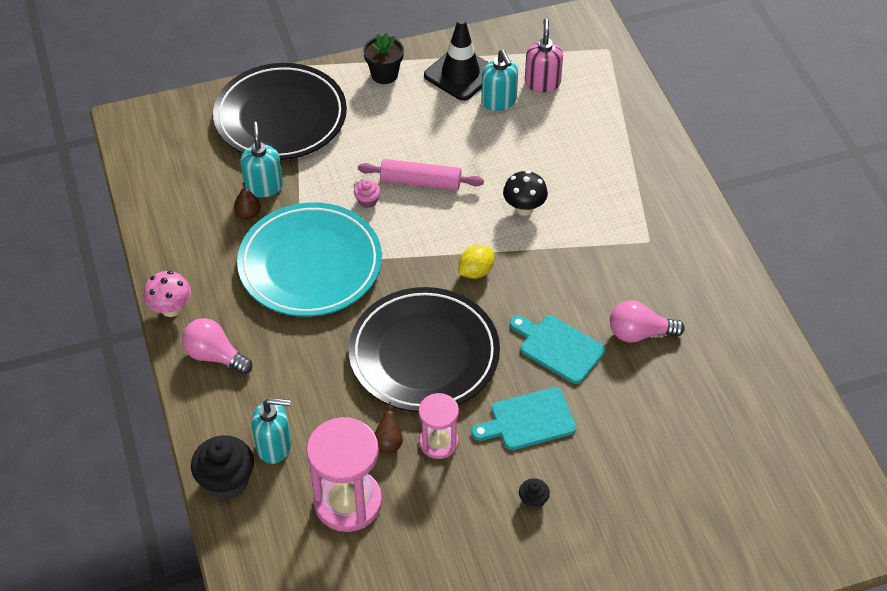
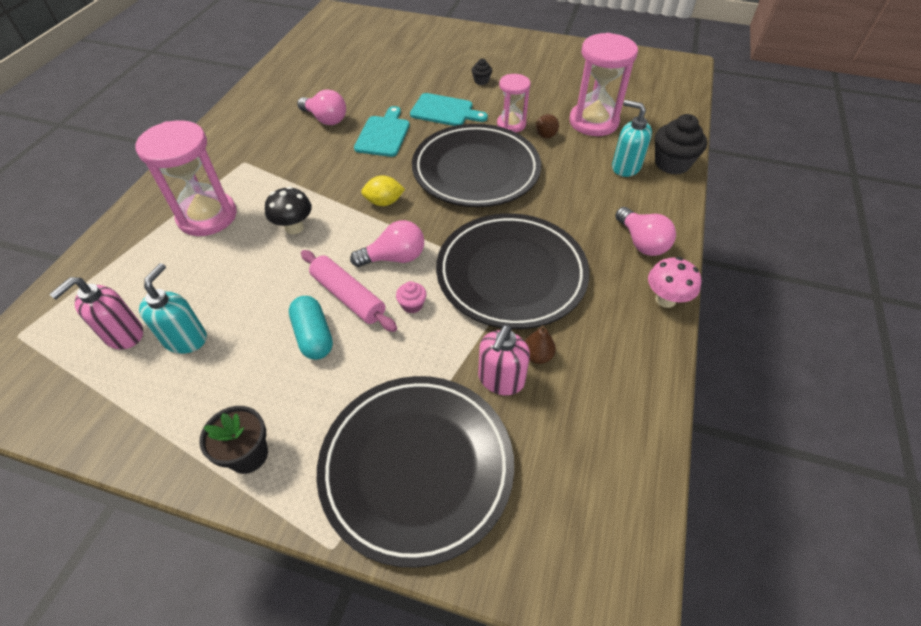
camera: 145 degrees left, 0 degrees up
turquoise plate [237,202,382,317] -> black plate [436,213,589,329]
turquoise soap dispenser [240,122,283,198] -> pink soap dispenser [478,325,530,395]
black traffic cone [424,18,489,101] -> none
turquoise cutting board [510,315,605,384] -> turquoise cutting board turned 150 degrees counterclockwise [354,106,410,157]
none -> pink hourglass [135,120,237,236]
none -> turquoise capsule [289,296,333,360]
none -> pink light bulb [350,220,424,267]

